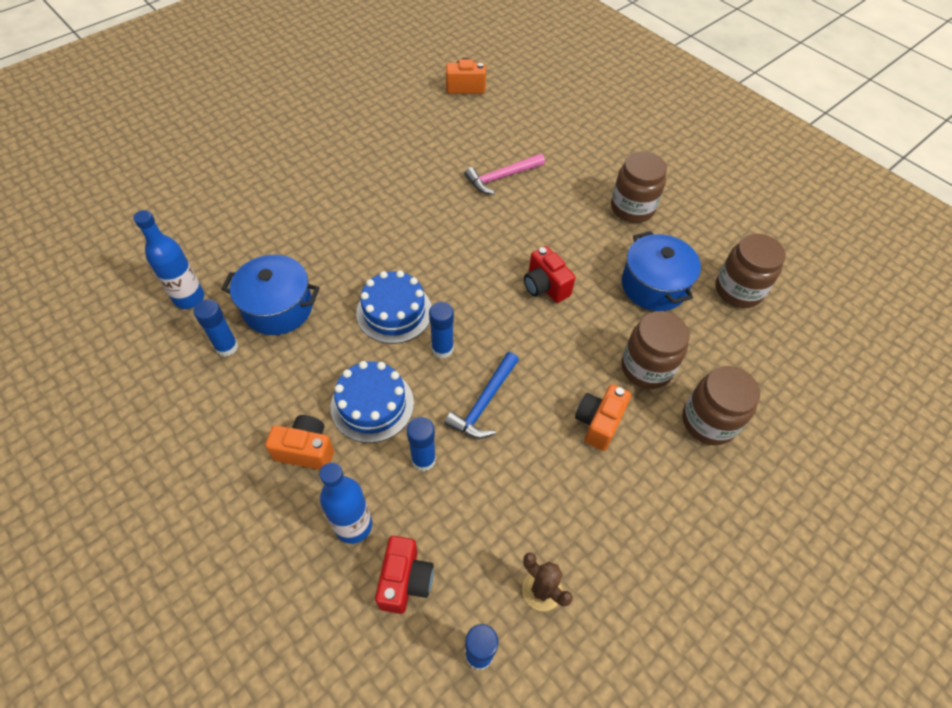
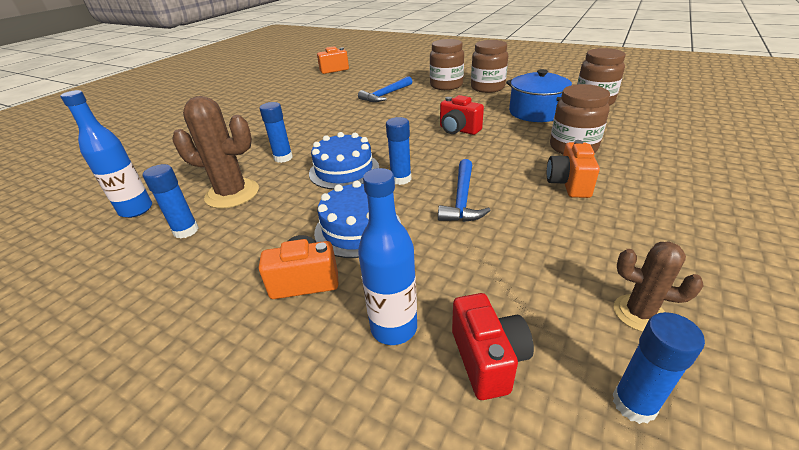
camera: 15 degrees left, 20 degrees down
blue pot [221,255,320,335] -> brown cactus [172,96,259,209]
blue glue stick [407,417,436,471] -> blue glue stick moved to [259,102,293,163]
pink hammer [464,154,545,194] -> blue hammer [358,76,412,102]
brown jar [682,366,760,445] -> brown jar moved to [430,39,464,90]

